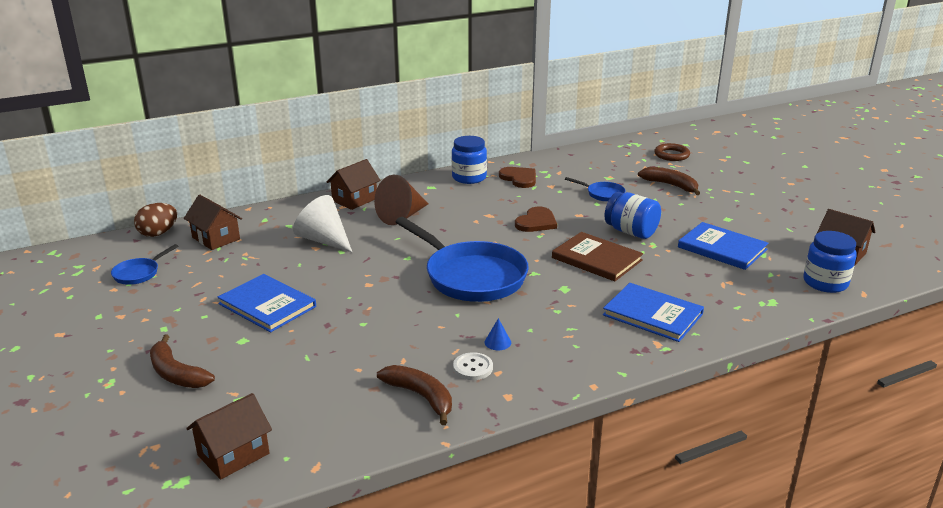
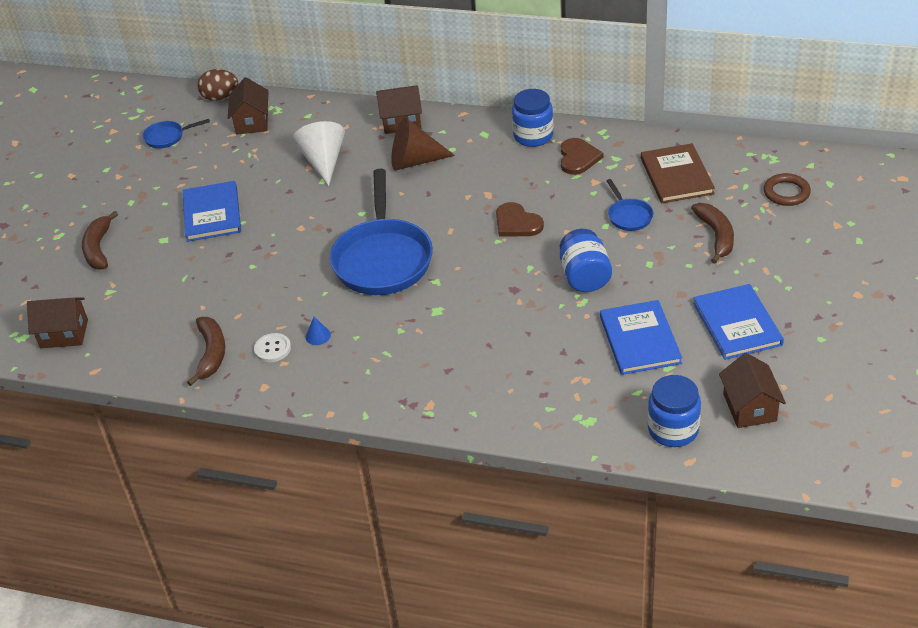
camera: 45 degrees right, 15 degrees up
brown heart [515,207,557,232] -> brown heart turned 60 degrees clockwise [496,202,544,237]
brown book [552,232,643,281] -> brown book moved to [641,143,715,203]
blue book [603,283,704,342] -> blue book moved to [693,284,784,360]

